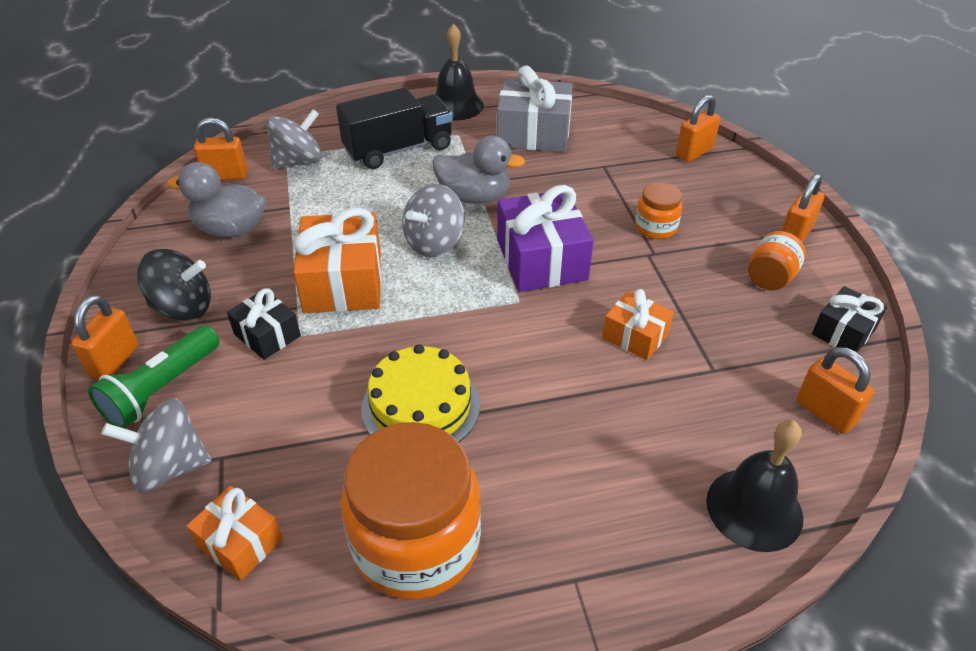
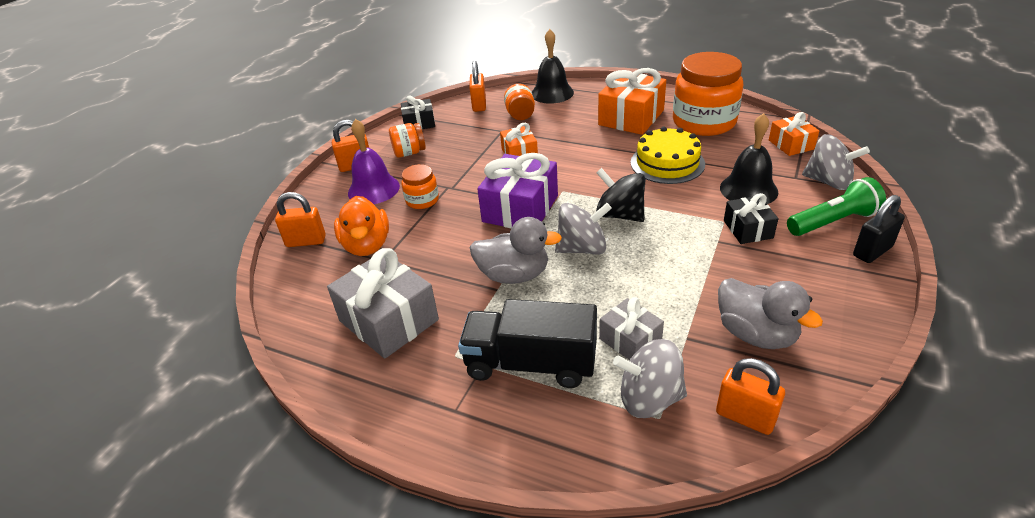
camera: 140 degrees left, 5 degrees down
orange padlock [71,295,139,380] -> black padlock [853,195,905,263]
black spinning top [137,249,211,321] -> black spinning top moved to [596,168,645,222]
orange gift [293,208,381,313] -> orange gift moved to [598,68,666,135]
grey duck [432,136,525,204] -> grey duck turned 135 degrees clockwise [470,217,562,284]
black bell [435,24,484,121] -> black bell moved to [720,113,778,204]
none -> orange duck [334,196,389,256]
none -> purple bell [348,119,400,204]
none -> orange jar [504,84,535,120]
none -> grey gift [599,297,664,360]

